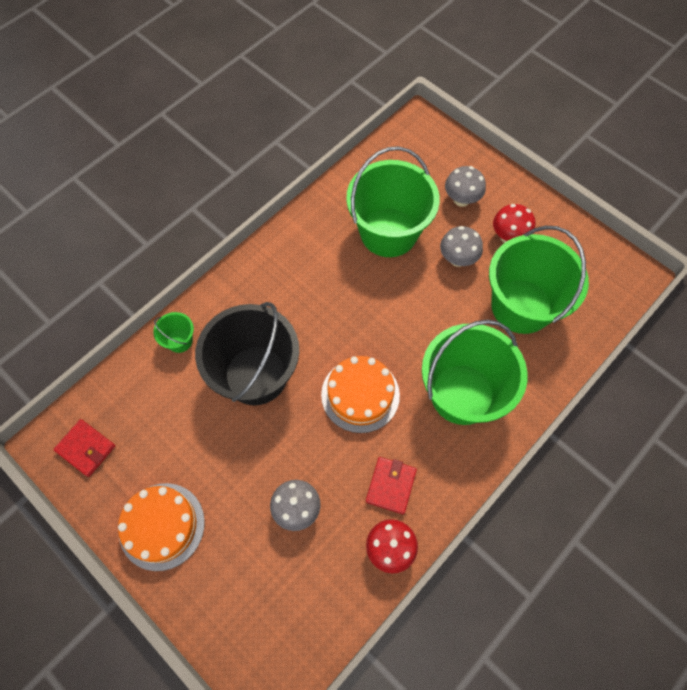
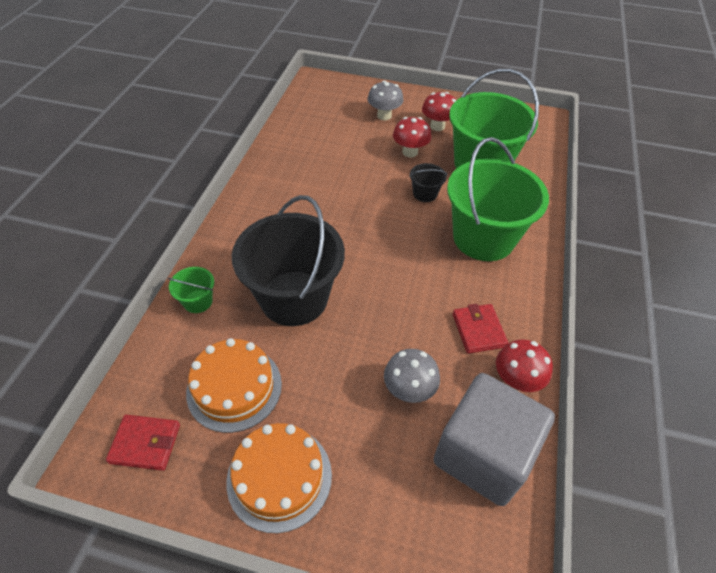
camera: 30 degrees left, 15 degrees down
orange cake [321,356,400,433] -> orange cake moved to [186,338,282,433]
green bucket [346,146,440,257] -> none
grey mushroom [440,226,483,267] -> red mushroom [393,117,431,158]
none -> black bucket [409,163,447,202]
none -> grey cube [433,373,555,506]

